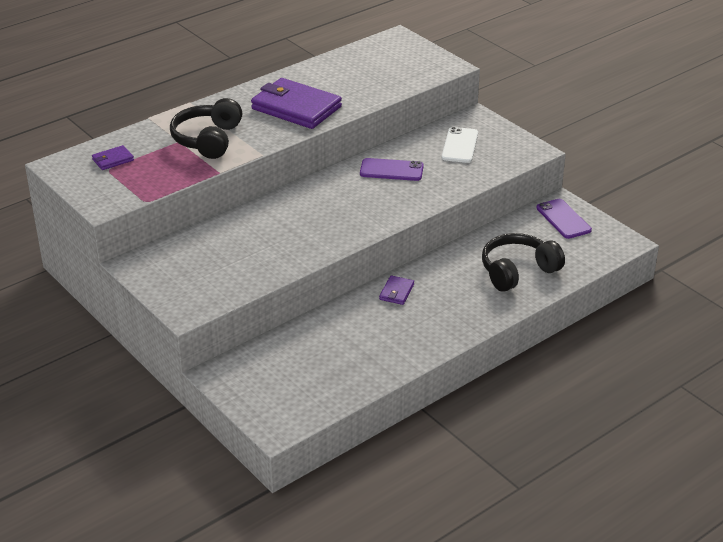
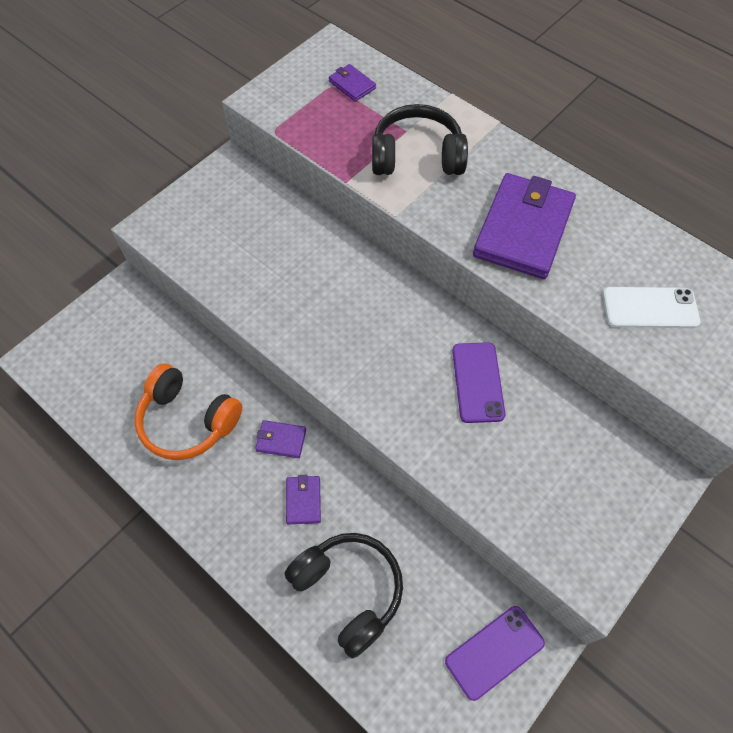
camera: 80 degrees right, 25 degrees up
white phone [442,127,478,163] -> white phone moved to [603,287,700,328]
none -> orange headphones [135,363,242,460]
none -> purple wallet [286,475,321,525]

